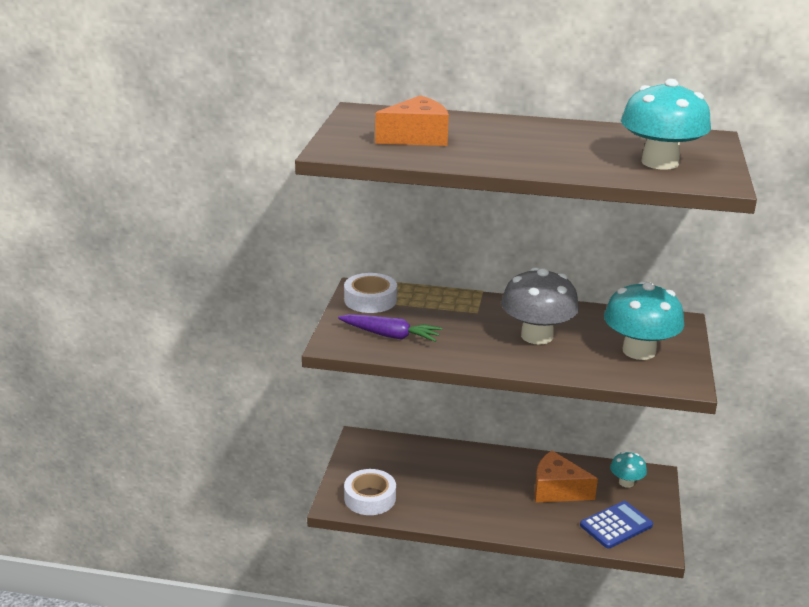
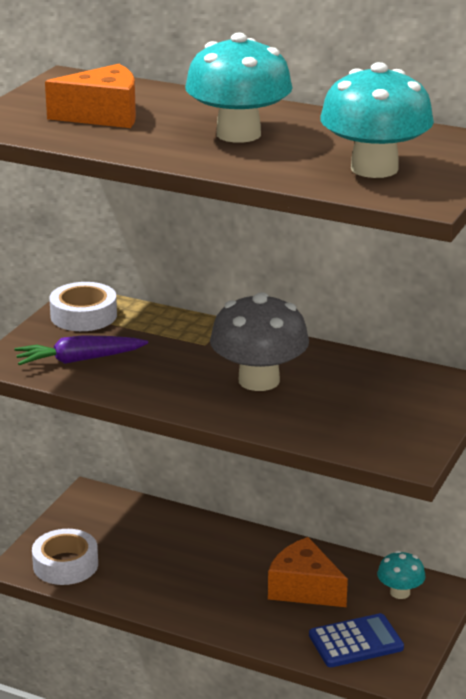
camera: 15 degrees right, 0 degrees up
purple carrot [338,314,442,342] -> purple carrot turned 135 degrees clockwise [14,335,148,365]
turquoise mushroom [604,281,684,360] -> turquoise mushroom moved to [185,33,292,143]

